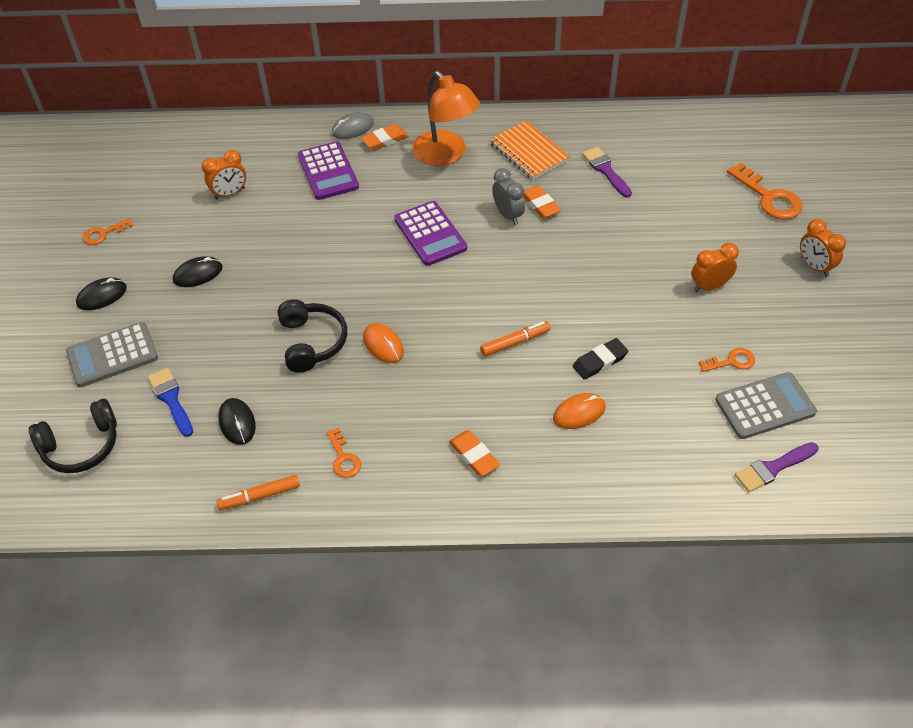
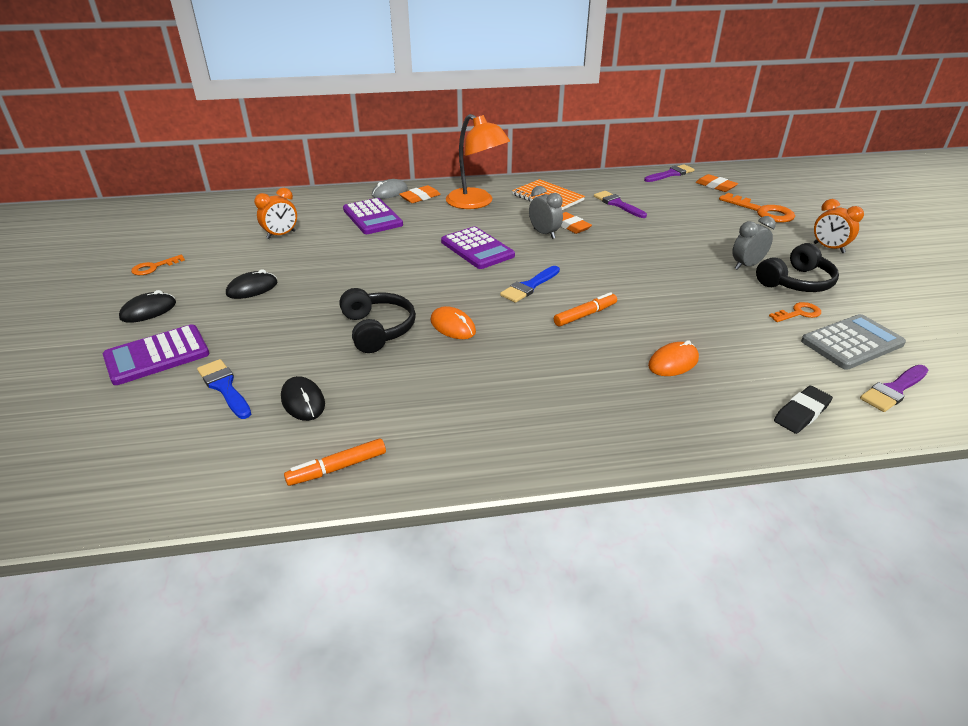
camera: 10 degrees left, 15 degrees down
black headphones [29,399,117,473] -> black headphones moved to [756,243,839,292]
grey calculator [66,322,158,387] -> purple calculator [103,324,209,385]
orange key [327,428,361,478] -> none
orange eraser [449,431,500,476] -> orange eraser moved to [695,174,738,192]
black eraser [573,338,628,380] -> black eraser moved to [774,386,833,434]
orange clock [691,243,739,292] -> grey clock [732,216,776,270]
none -> blue brush [500,266,560,303]
none -> purple brush [644,164,695,182]

